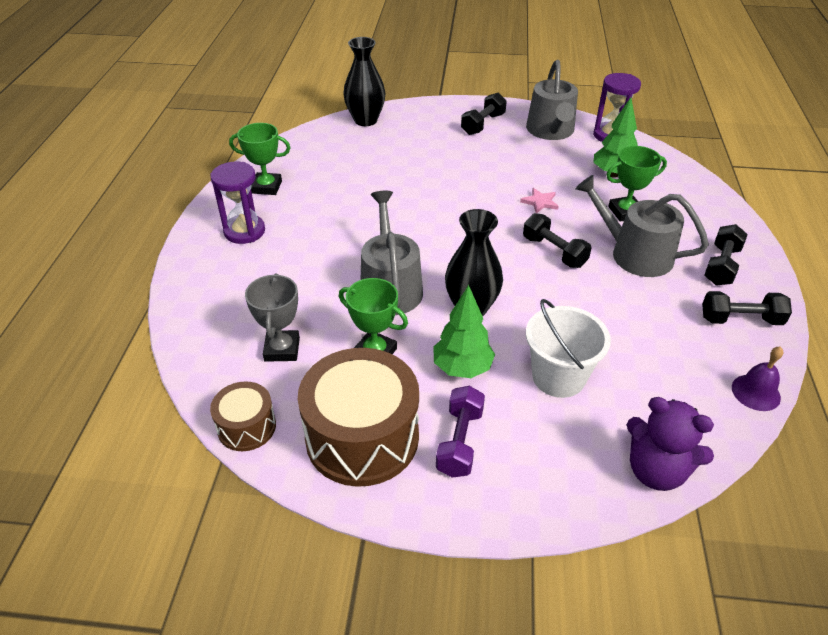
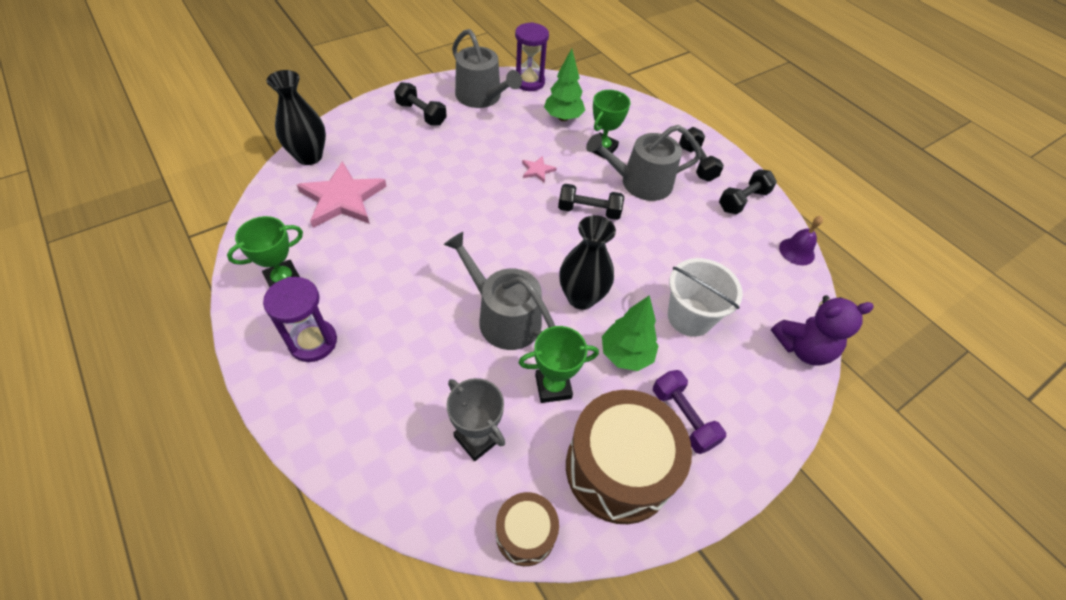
camera: 45 degrees left, 10 degrees up
black dumbbell [461,93,507,135] -> black dumbbell turned 45 degrees counterclockwise [394,82,447,126]
none -> pink star [297,161,387,228]

